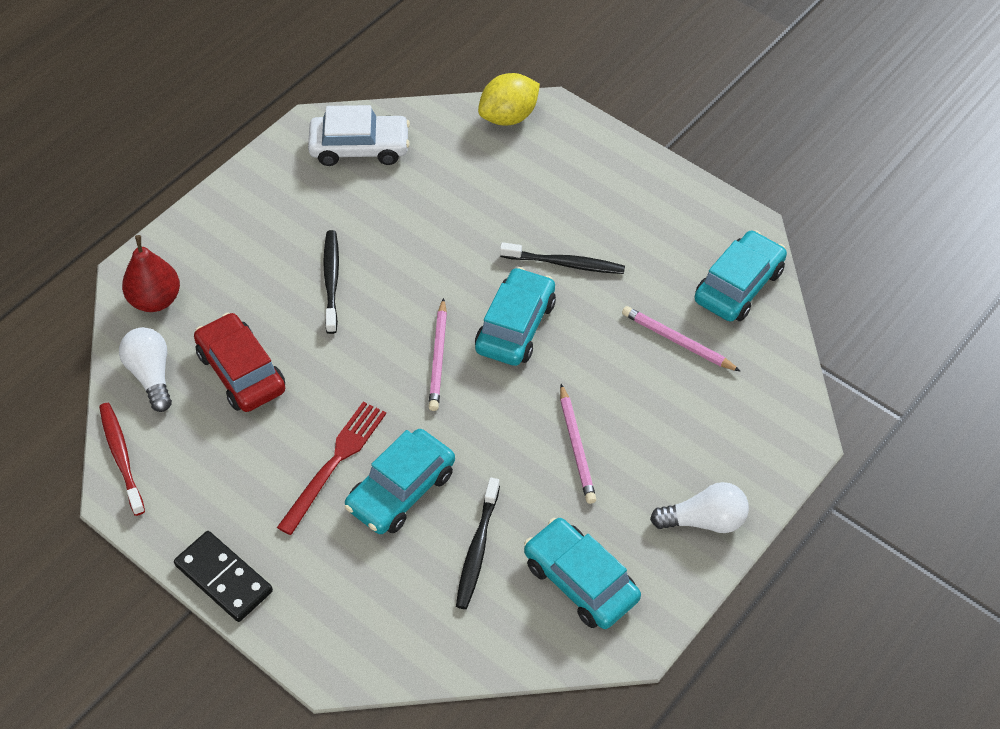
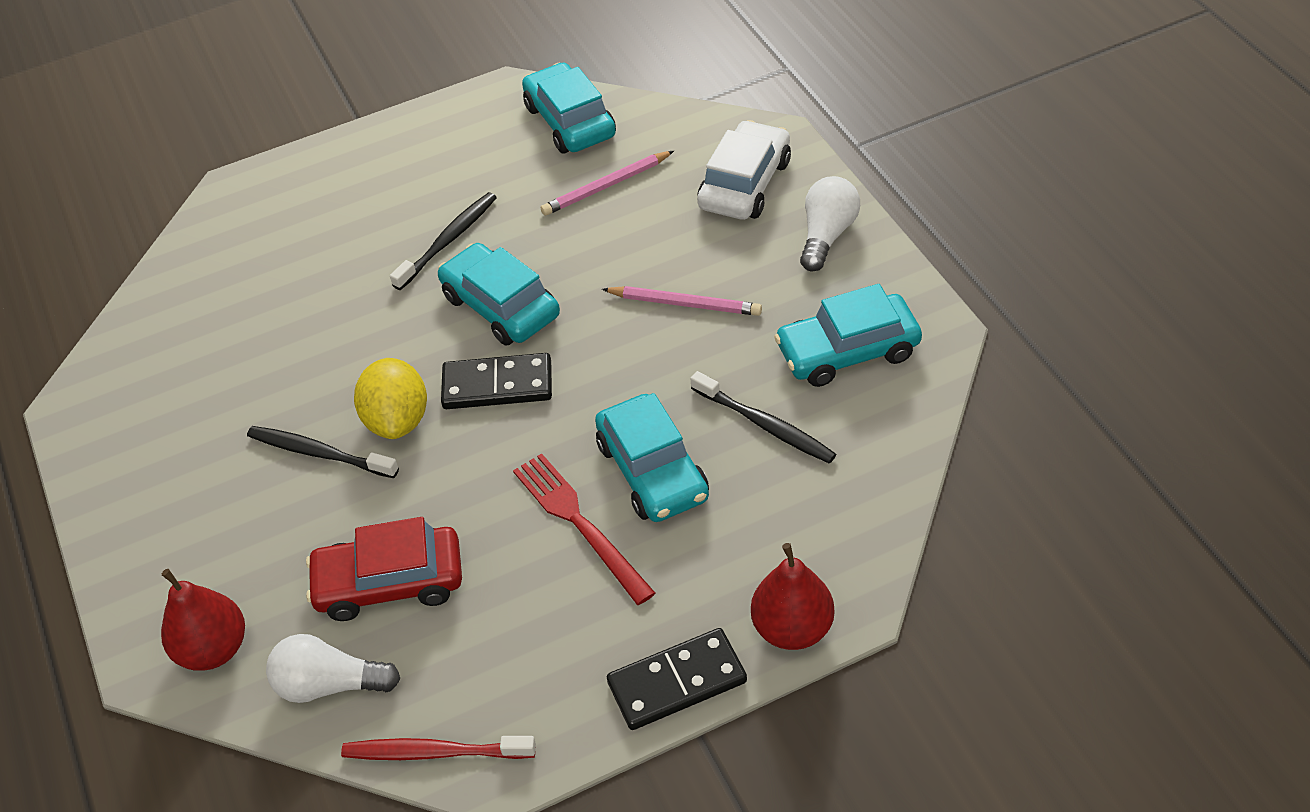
camera: 60 degrees left, 5 degrees down
white car [308,105,410,166] -> white car moved to [697,120,791,220]
pink pencil [428,298,447,411] -> black domino [441,353,552,409]
yellow lemon [478,73,540,125] -> yellow lemon moved to [354,358,427,439]
none -> red pear [751,543,835,650]

